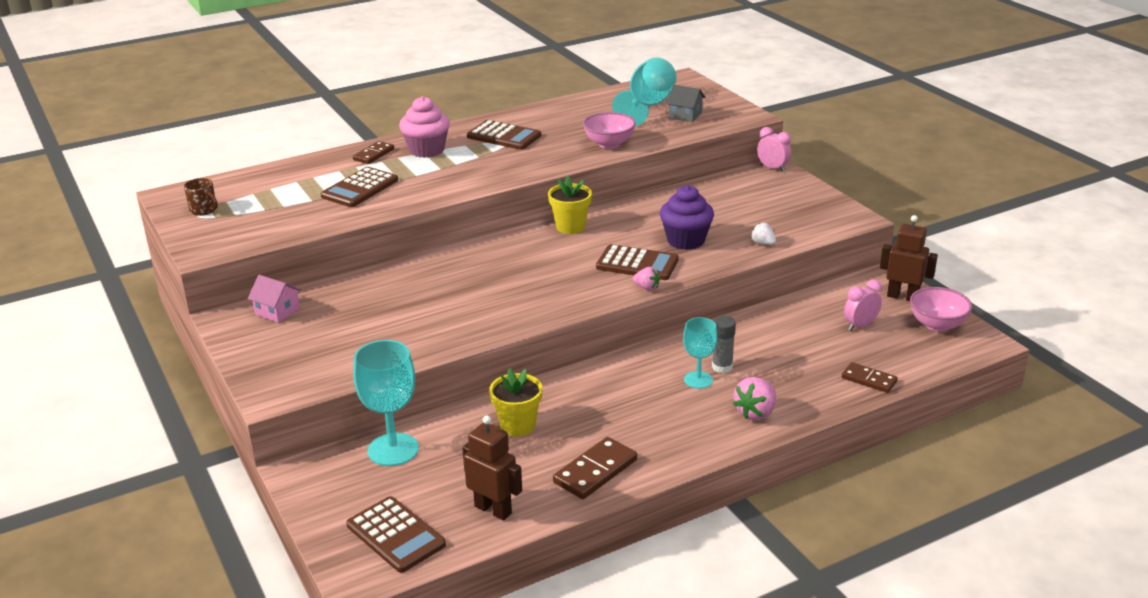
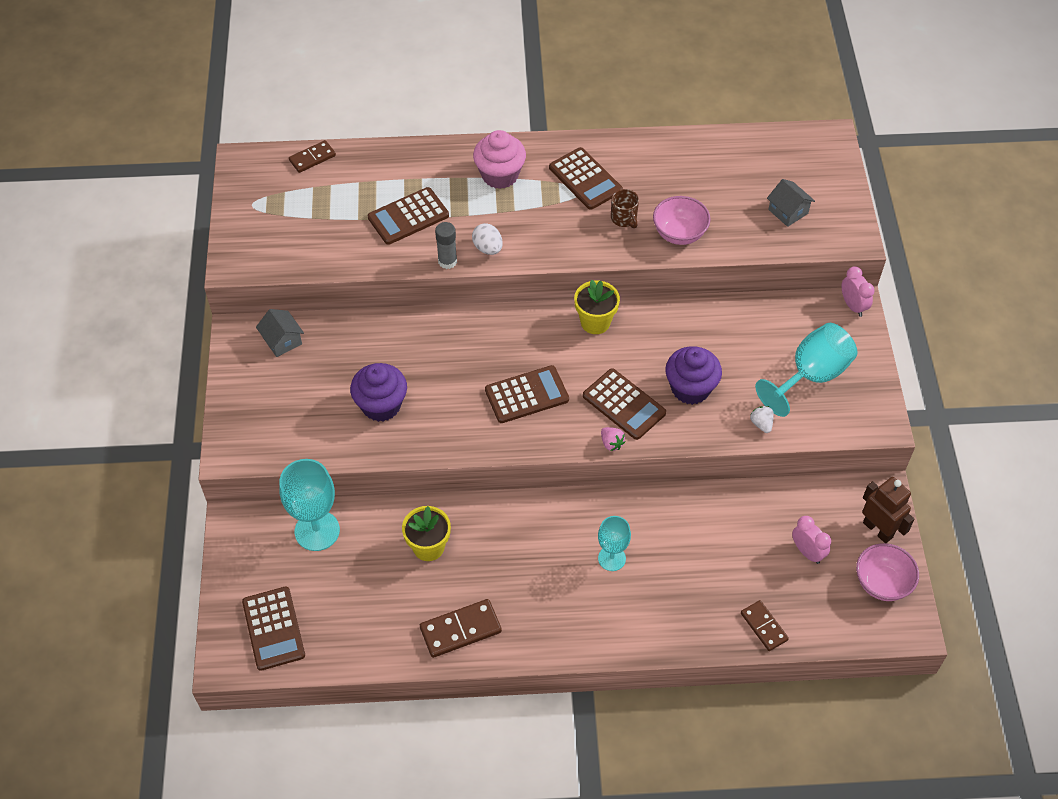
camera: 25 degrees right, 25 degrees up
brown mug [184,178,218,216] -> brown mug moved to [611,189,639,228]
pink house [248,275,301,323] -> grey house [256,309,304,357]
brown domino [353,141,394,164] -> brown domino moved to [289,140,336,173]
brown robot [462,416,522,520] -> none
turquoise goblet [612,58,676,126] -> turquoise goblet moved to [755,323,857,417]
grey glue stick [712,316,736,373] -> grey glue stick moved to [435,222,457,269]
pink strawberry [733,377,776,420] -> none
pink clock [844,280,882,331] -> pink clock turned 60 degrees clockwise [792,516,831,564]
none -> purple cupcake [350,363,407,422]
none -> white egg [472,223,503,255]
none -> brown calculator [485,365,569,423]

